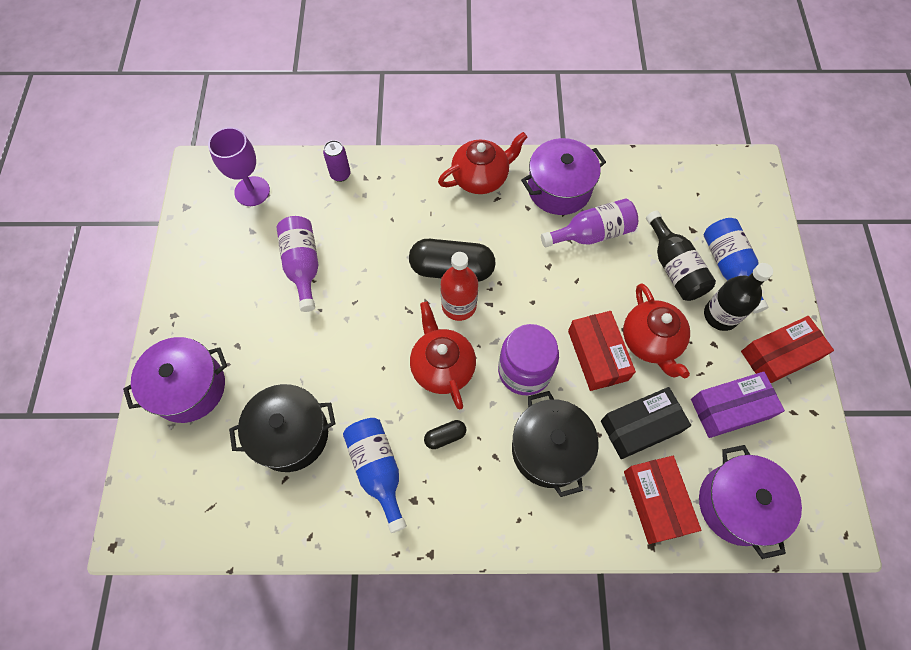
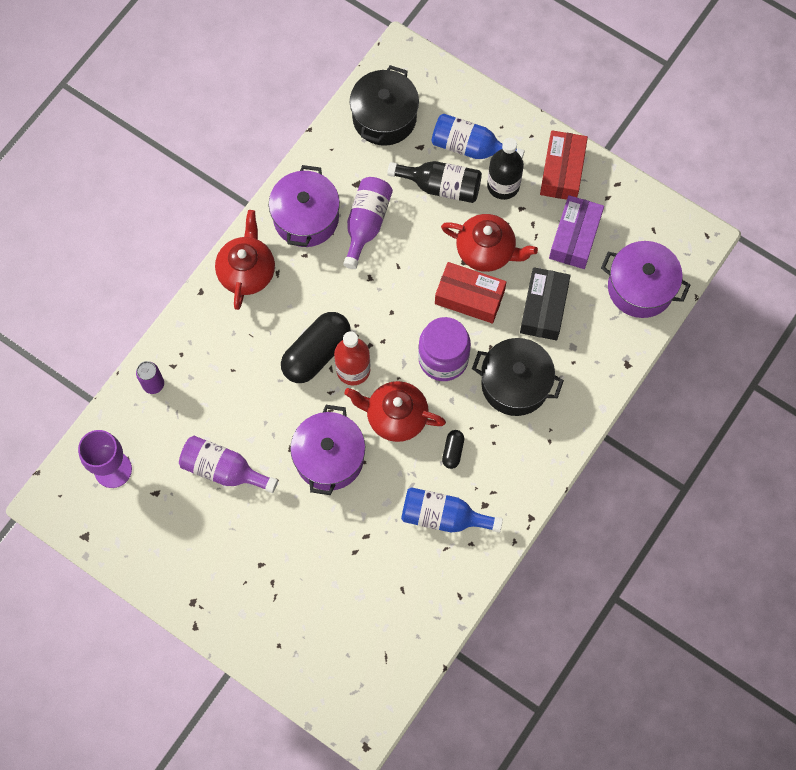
camera: 55 degrees left, 5 degrees up
purple pot [123,337,227,423] -> purple pot moved to [290,405,365,495]
black pot [229,384,335,472] -> black pot moved to [350,65,419,146]
red box [624,456,701,544] -> none

